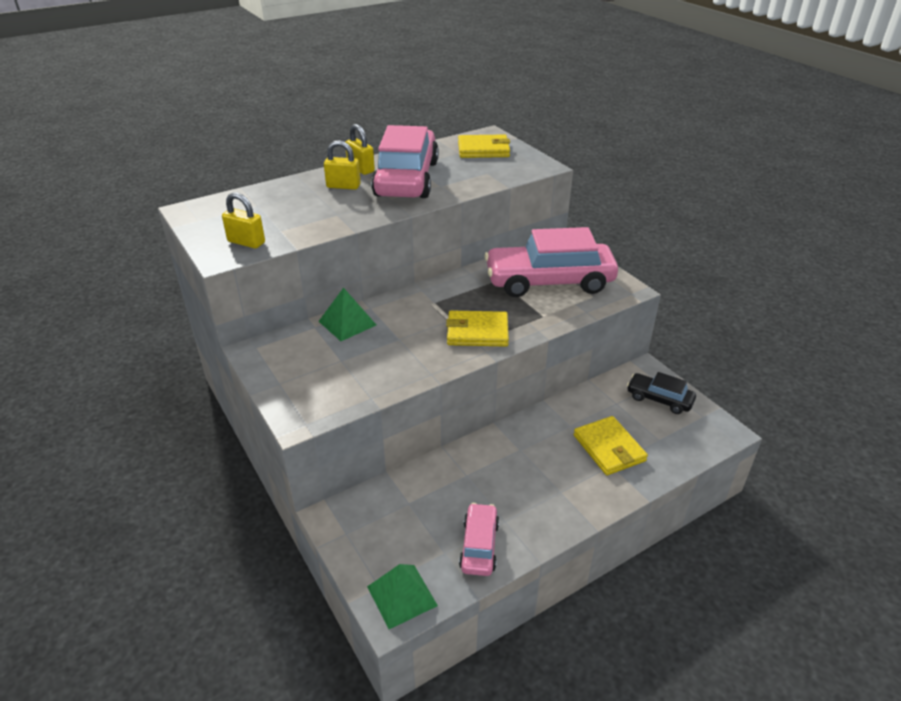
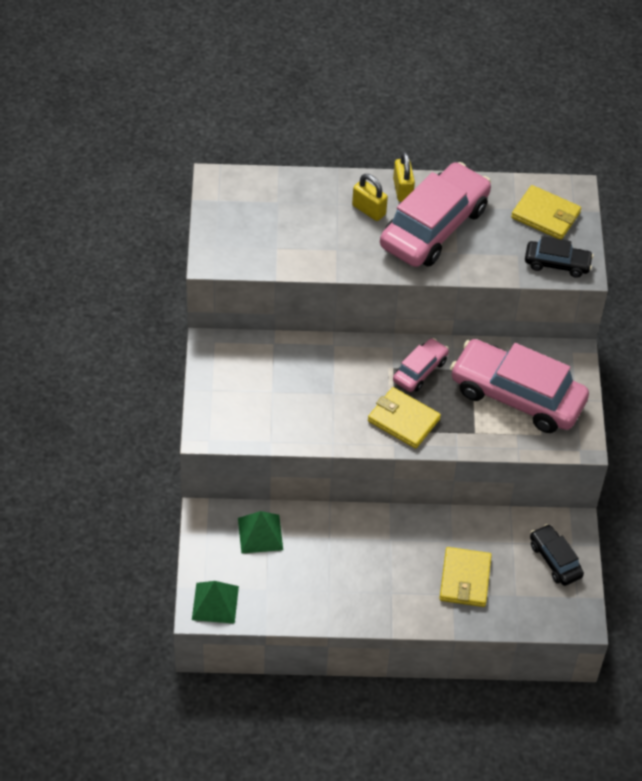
camera: 30 degrees right, 15 degrees up
yellow padlock [222,192,265,249] -> none
green pyramid [318,288,376,341] -> green pyramid moved to [238,511,283,554]
pink car [459,503,499,576] -> pink car moved to [393,338,449,392]
none -> black car [525,236,594,278]

